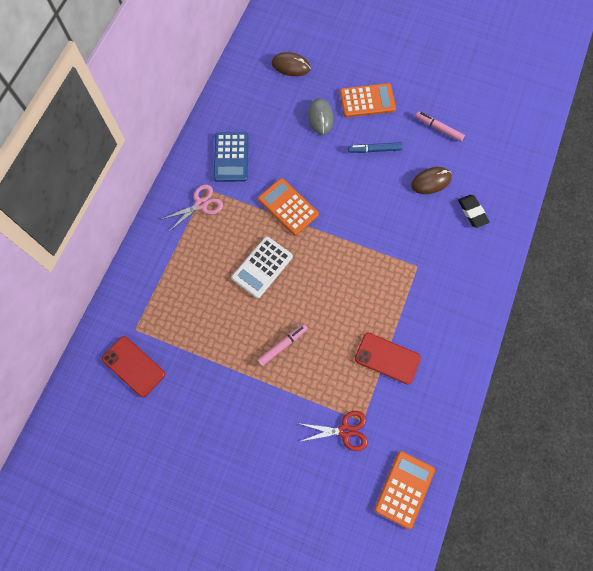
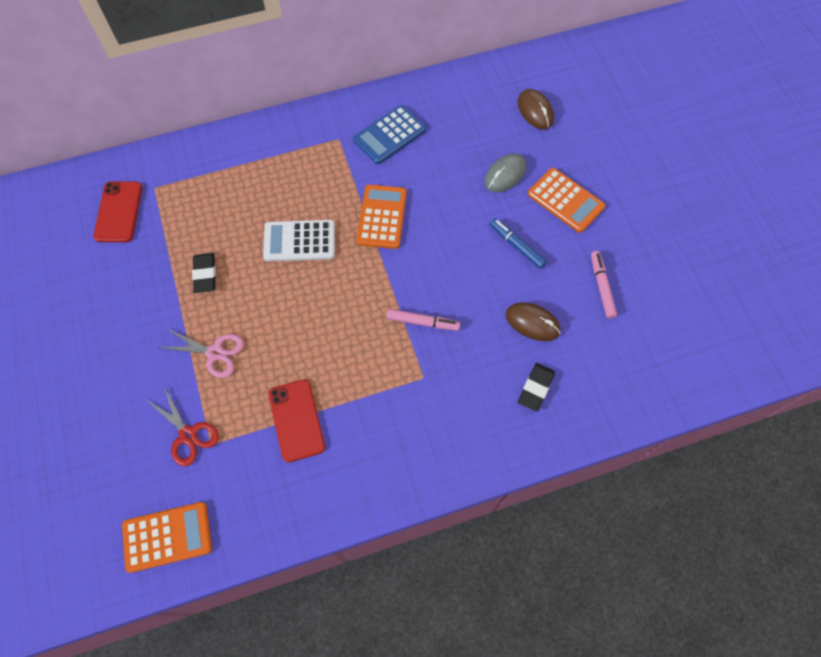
camera: 50 degrees right, 5 degrees down
pink scissors [160,185,223,232] -> pink scissors moved to [158,328,244,378]
pink marker [257,324,308,366] -> pink marker moved to [386,309,460,331]
none -> black eraser [192,253,216,293]

